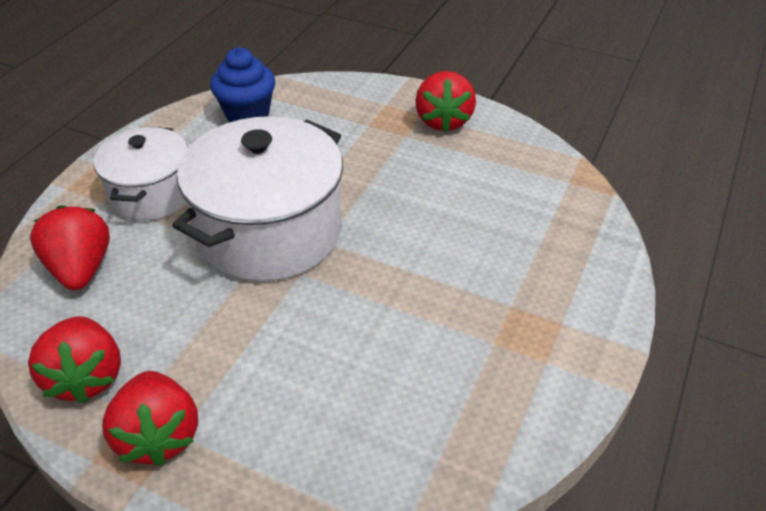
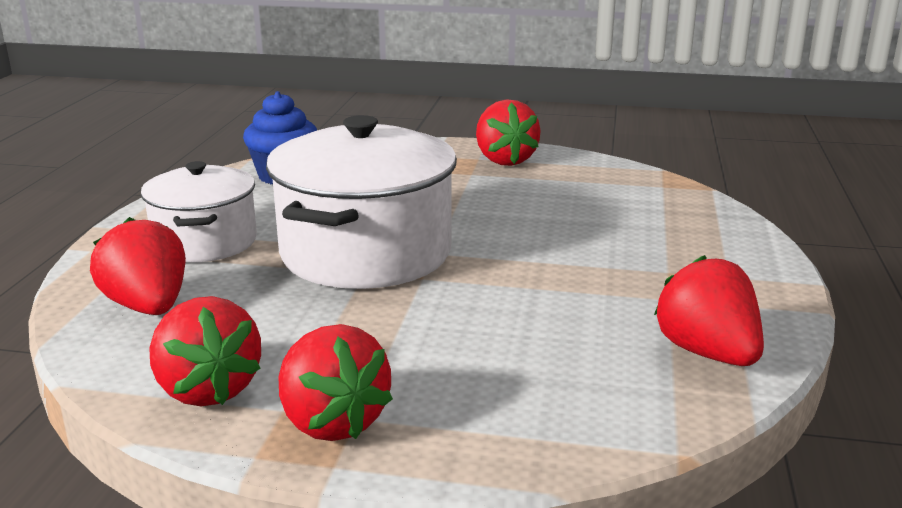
camera: 15 degrees left, 20 degrees down
none -> red strawberry [654,255,764,366]

